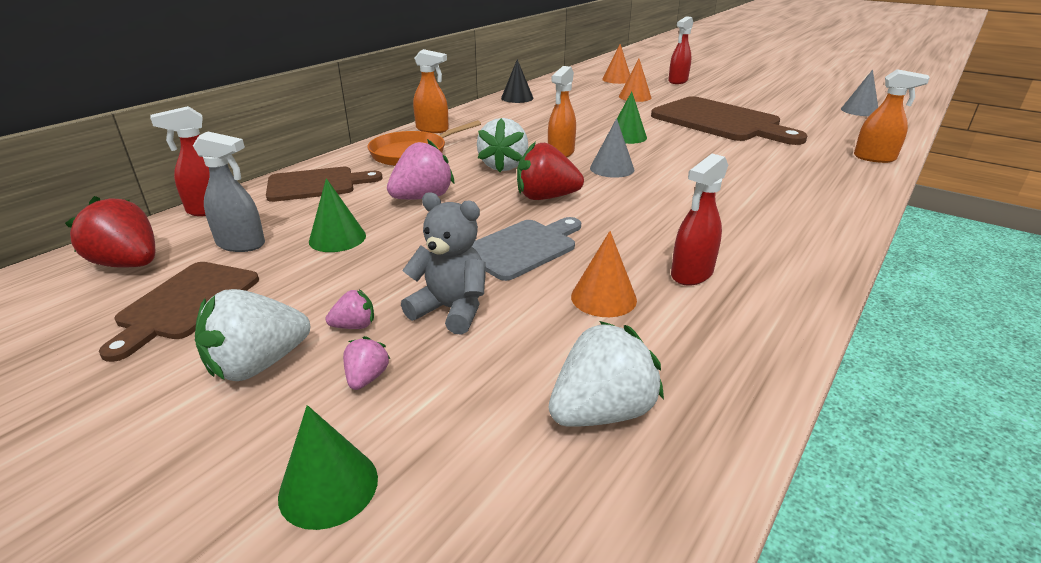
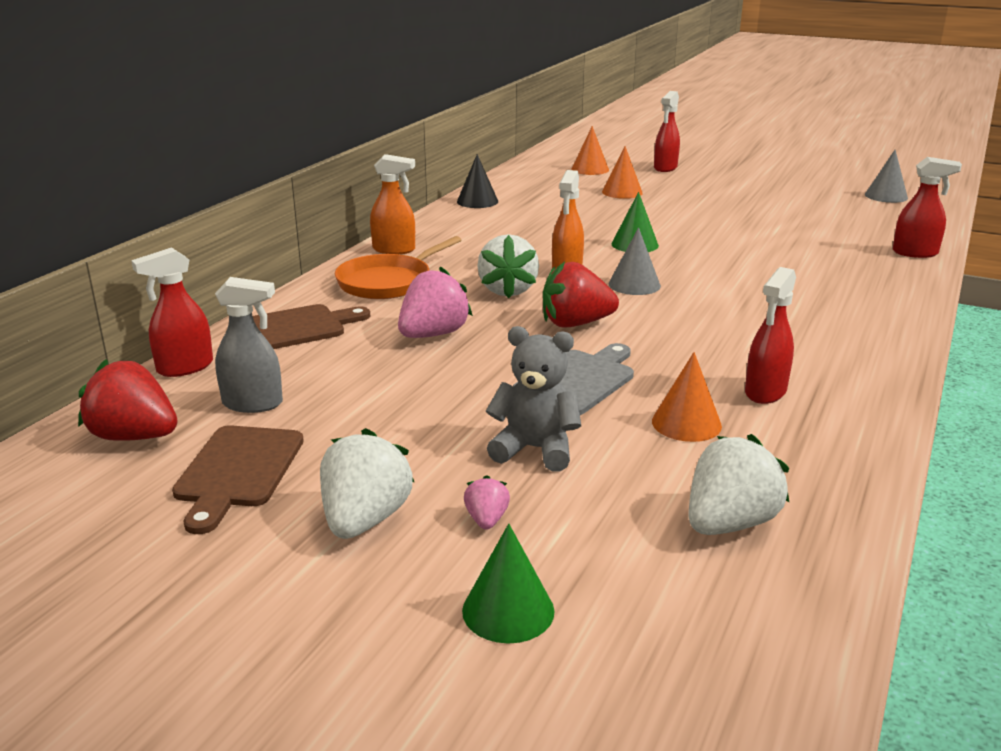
camera: 10 degrees left, 5 degrees down
white strawberry [195,289,310,381] -> white strawberry turned 150 degrees clockwise [320,428,414,539]
green cone [309,178,366,252] -> none
pink strawberry [326,289,374,329] -> none
brown cutting board [651,96,807,145] -> none
orange spray bottle [854,69,930,163] -> red spray bottle [893,157,962,258]

